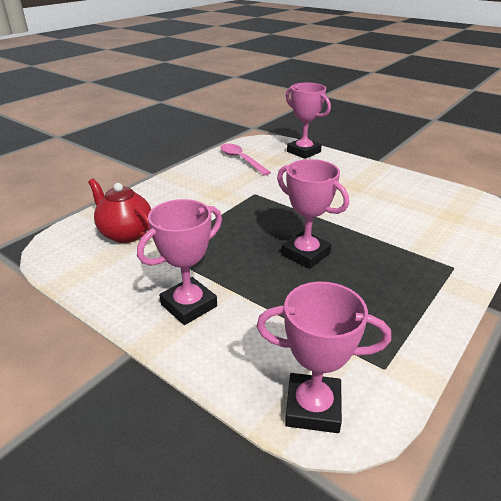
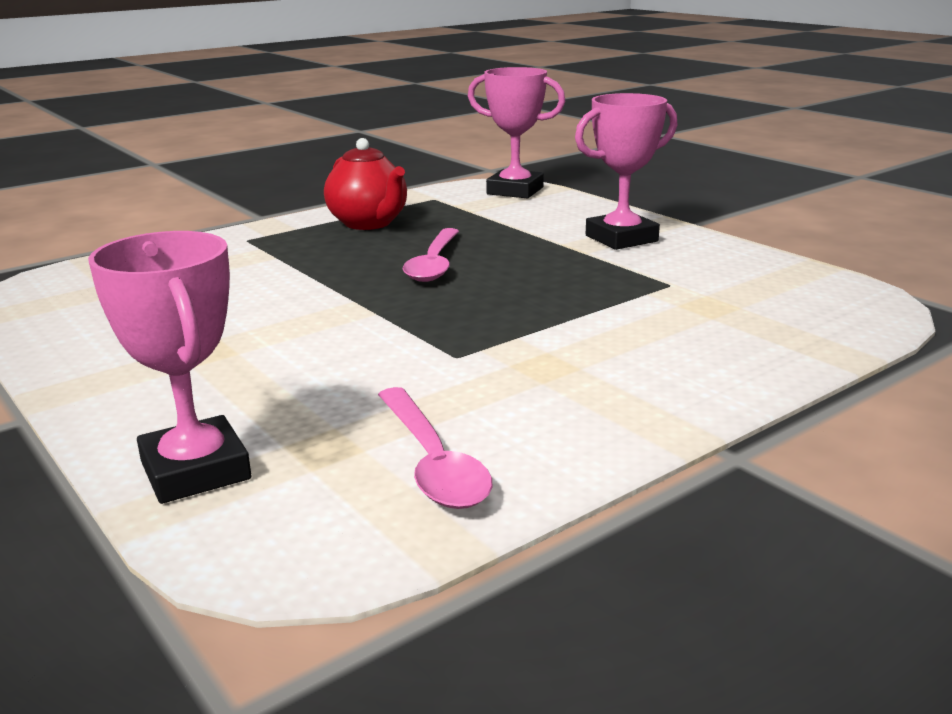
camera: 165 degrees left, 10 degrees down
red teapot [88,178,151,243] -> red teapot moved to [324,138,407,230]
pink trophy [277,159,349,269] -> pink spoon [403,228,459,282]

